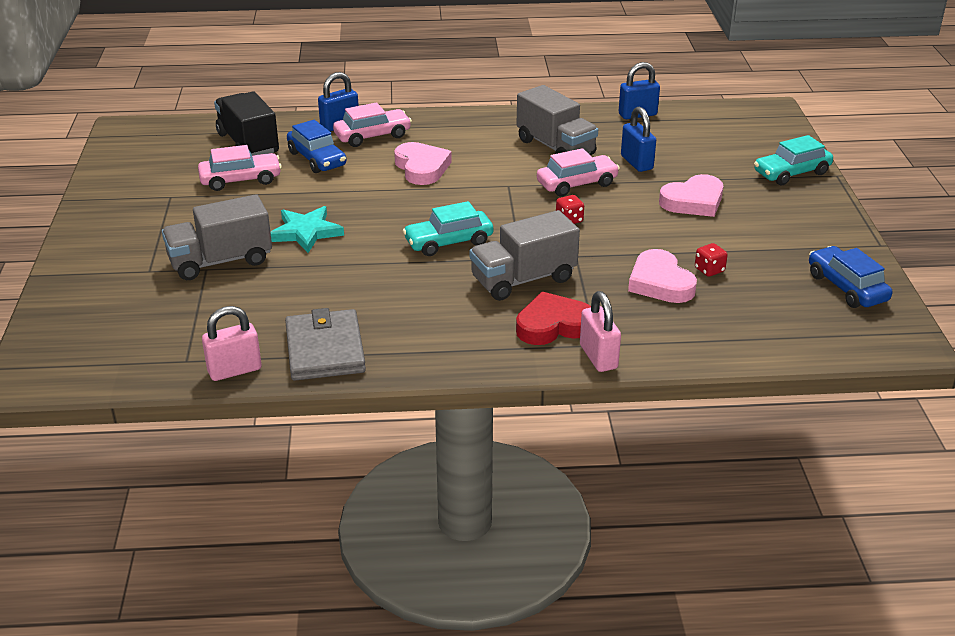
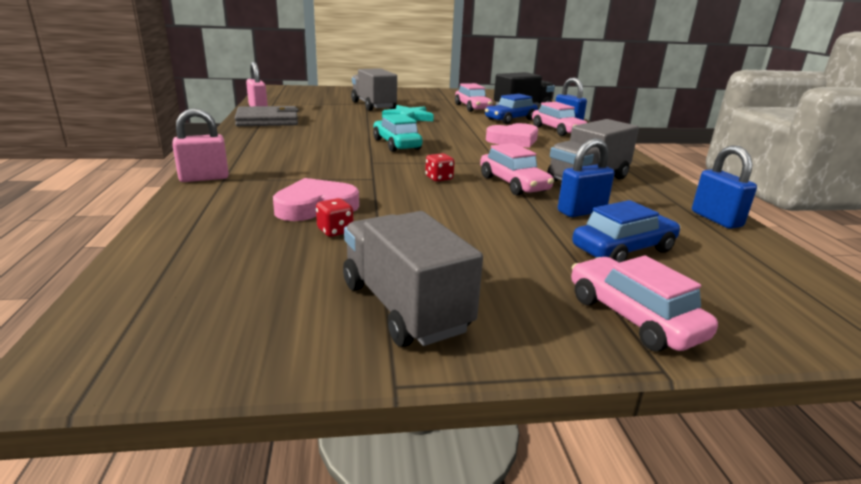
camera: 85 degrees right, 10 degrees down
grey truck [469,210,580,301] -> grey truck moved to [343,211,483,347]
red heart [516,292,591,345] -> none
pink heart [659,174,723,217] -> none
turquoise car [754,135,833,185] -> pink car [571,255,718,352]
blue car [809,246,892,308] -> blue car moved to [572,200,681,263]

